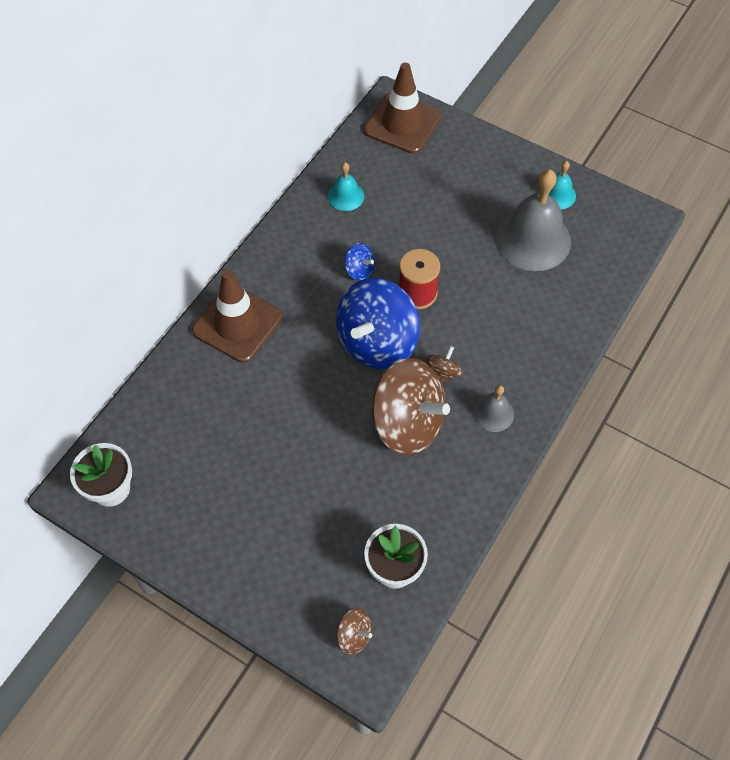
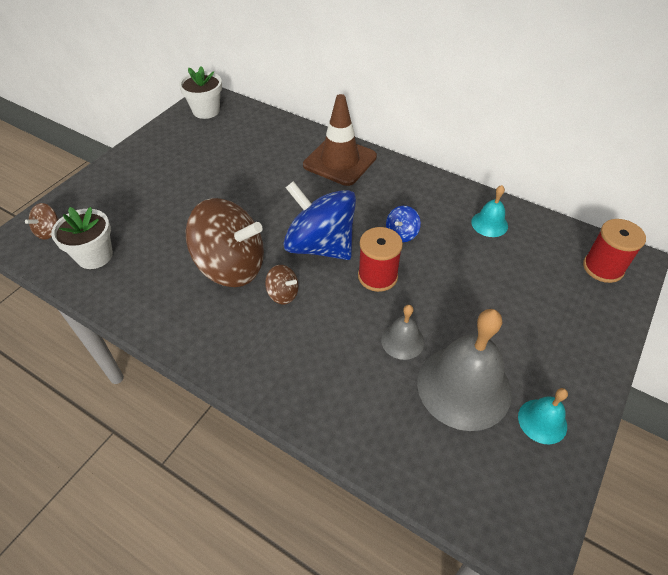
camera: 90 degrees right, 10 degrees down
brown traffic cone [364,63,441,154] -> red spool [583,219,646,283]
brown spinning top [372,358,450,455] -> brown spinning top turned 105 degrees counterclockwise [186,198,264,287]
grey bell [473,385,514,432] -> grey bell moved to [381,305,424,360]

